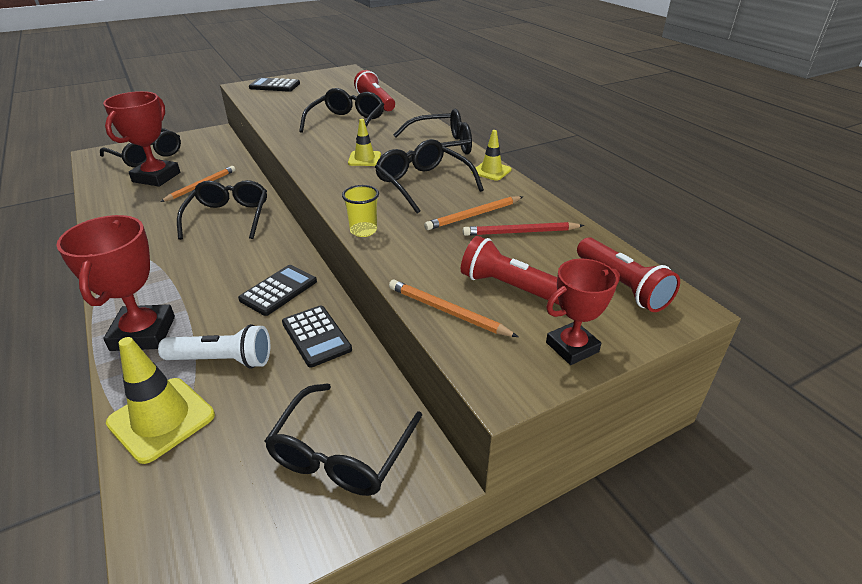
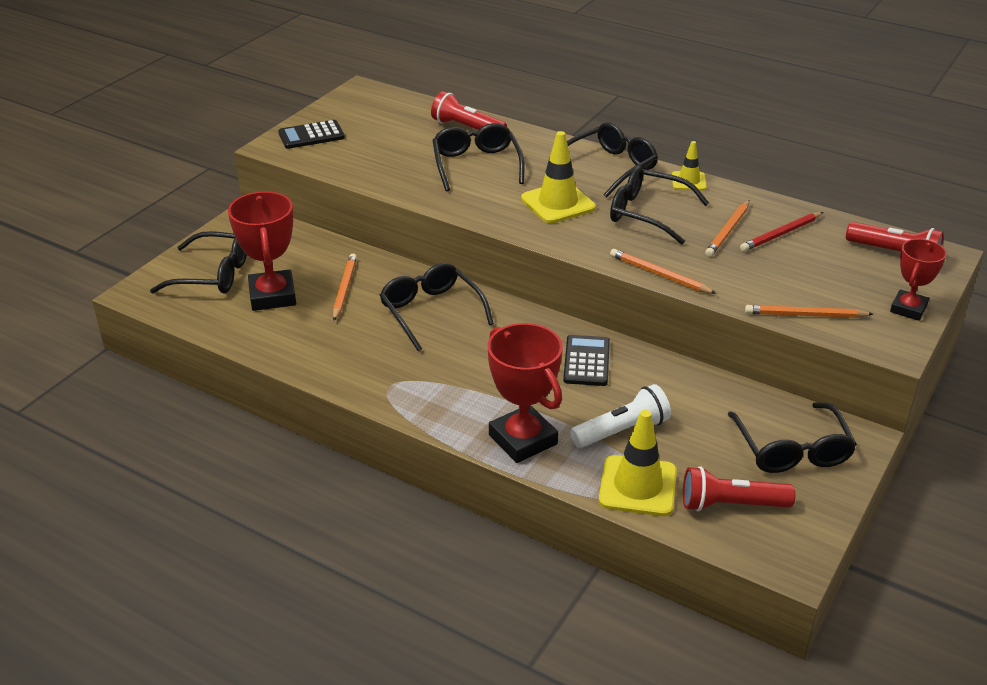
camera: 30 degrees left, 0 degrees up
black calculator [282,305,352,368] -> none
yellow cup [342,185,379,237] -> orange pencil [610,249,717,294]
yellow traffic cone [348,119,381,166] -> yellow traffic cone [521,131,596,223], size x1.73
red flashlight [461,236,560,305] -> red flashlight moved to [683,466,796,512]

